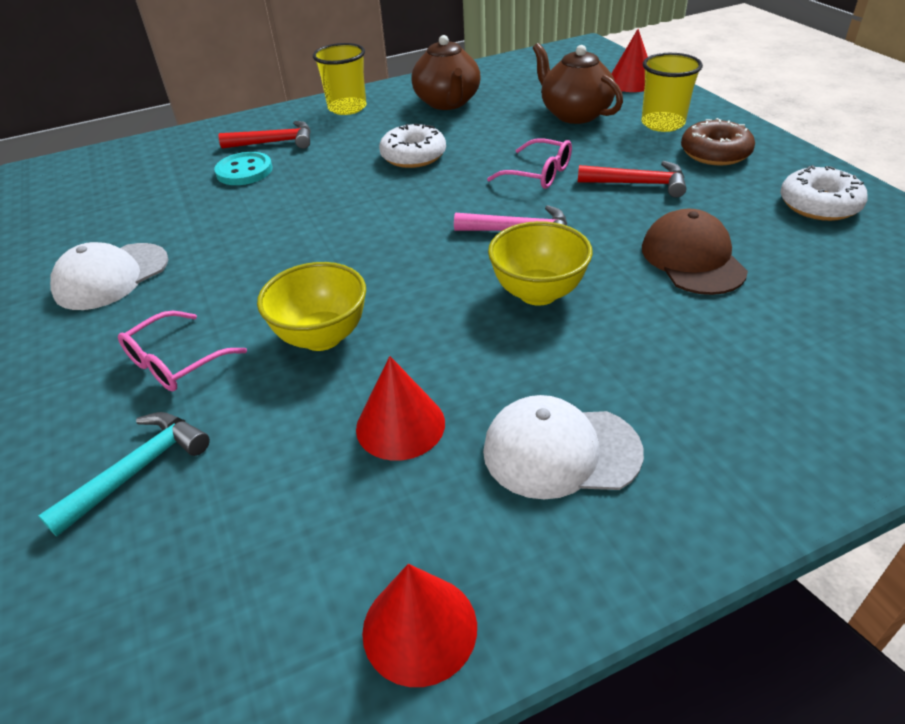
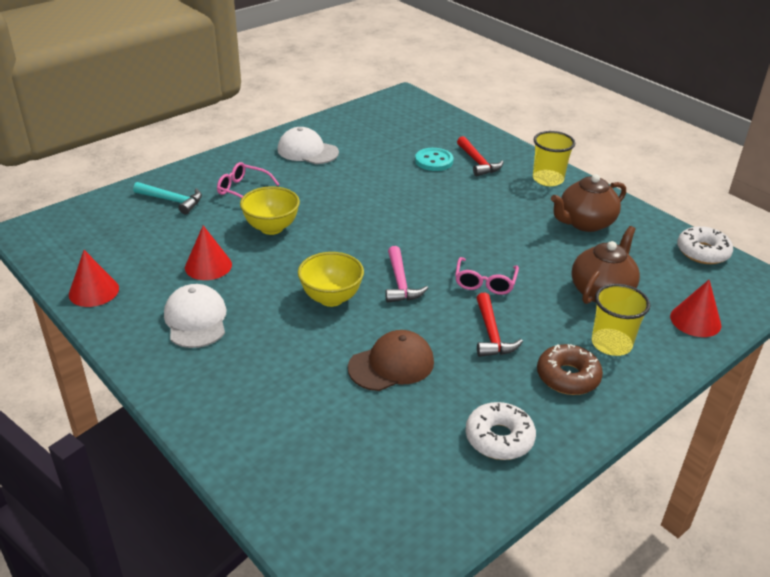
camera: 70 degrees right, 5 degrees down
white donut [379,124,446,168] -> white donut moved to [677,226,733,264]

